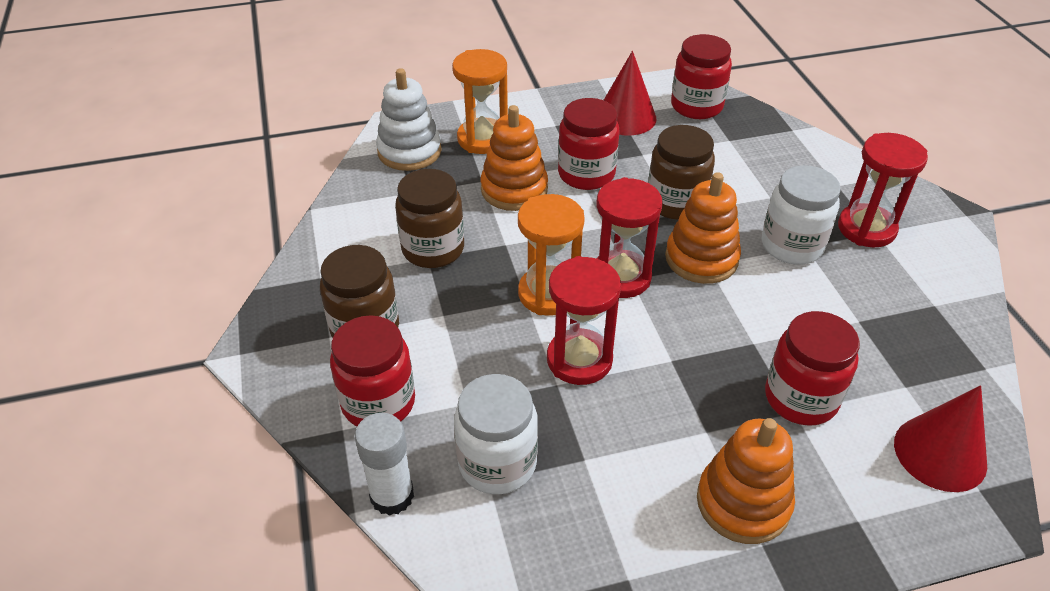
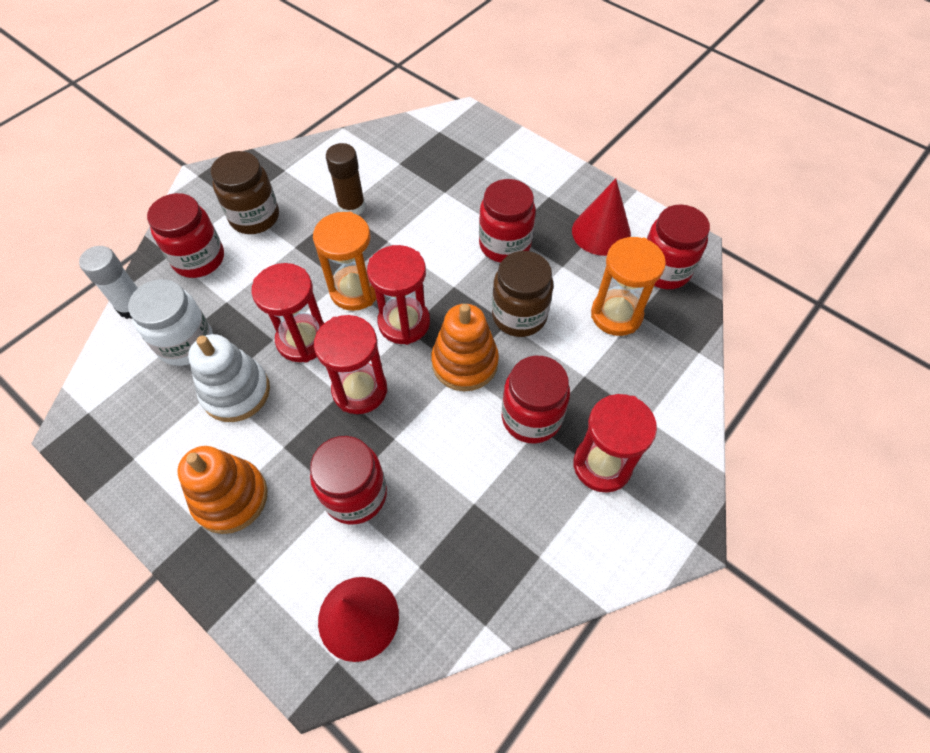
camera: 55 degrees right, 15 degrees up
white stacking toy [376,68,442,171] -> white stacking toy moved to [188,334,270,422]
brown jar [395,169,464,268] -> brown glue stick [326,143,366,215]
orange hourglass [452,49,508,154] -> orange hourglass moved to [591,237,666,336]
orange stacking toy [481,105,548,211] -> none
white jar [762,165,841,265] -> red jar [502,356,570,444]
none -> red hourglass [314,315,387,414]

